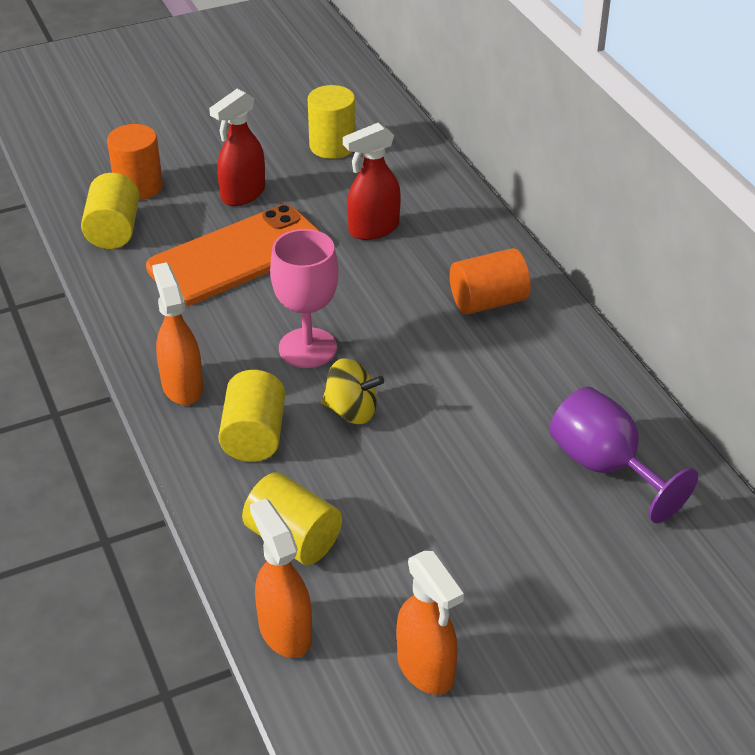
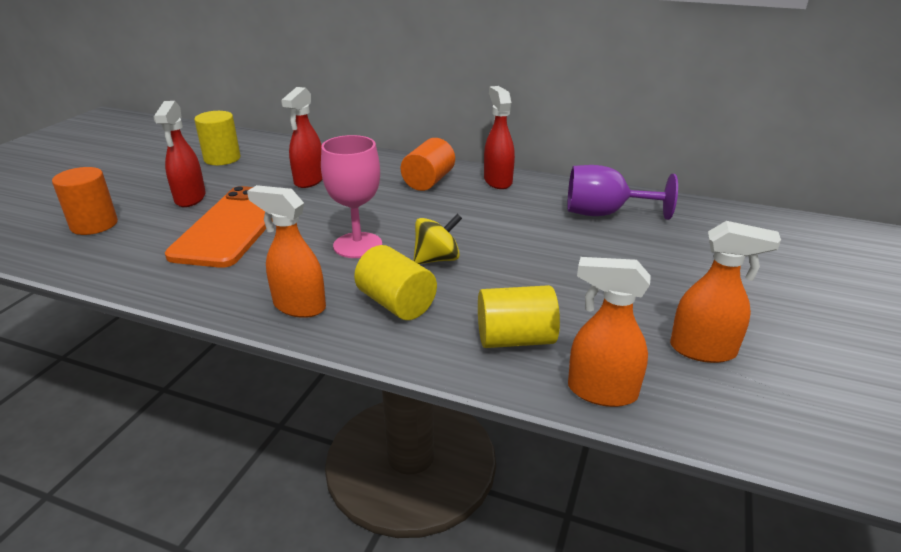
camera: 45 degrees left, 10 degrees down
yellow cylinder [81,173,139,249] -> none
none -> red spray bottle [484,86,515,189]

